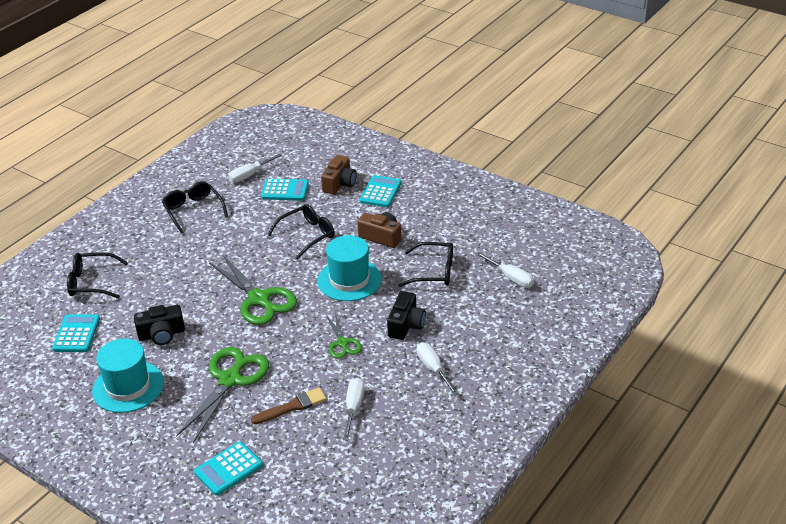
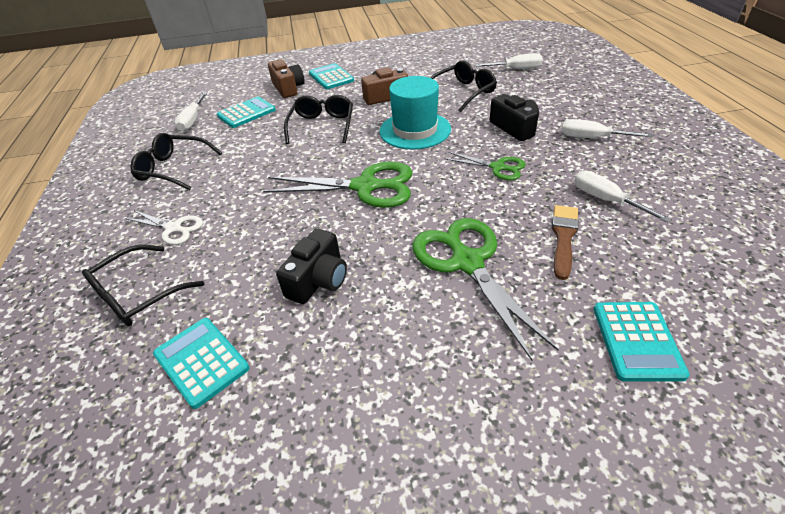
camera: 45 degrees left, 5 degrees up
turquoise hat [92,338,164,413] -> none
none -> white scissors [125,210,203,245]

